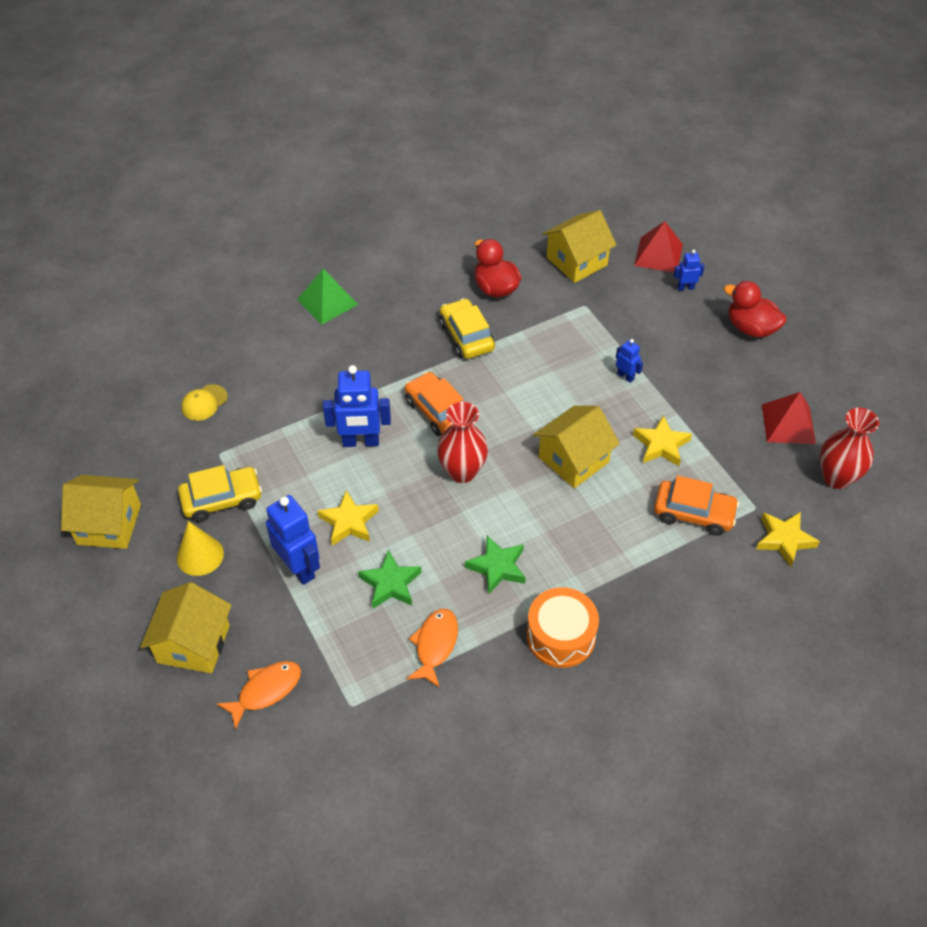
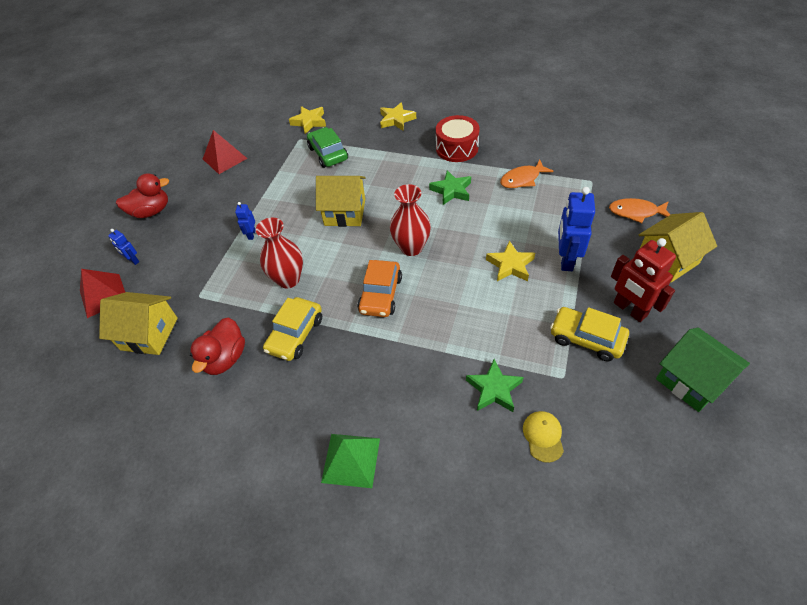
camera: 130 degrees left, 0 degrees up
yellow house [61,475,141,549] -> green house [656,328,750,412]
yellow cone [177,521,224,576] -> red robot [611,238,676,322]
yellow cap [181,384,228,421] -> yellow cap turned 90 degrees counterclockwise [523,411,564,463]
blue robot [323,365,391,447] -> none
green star [358,550,422,608] -> green star moved to [466,359,524,412]
orange drum [527,587,599,668] -> red drum [436,115,480,162]
yellow star [633,415,692,466] -> yellow star moved to [380,102,416,131]
orange car [654,475,739,536] -> green car [307,127,348,168]
red duck [724,281,787,338] -> red duck turned 105 degrees counterclockwise [116,173,169,218]
red vase [820,408,879,489] -> red vase moved to [256,218,303,288]

